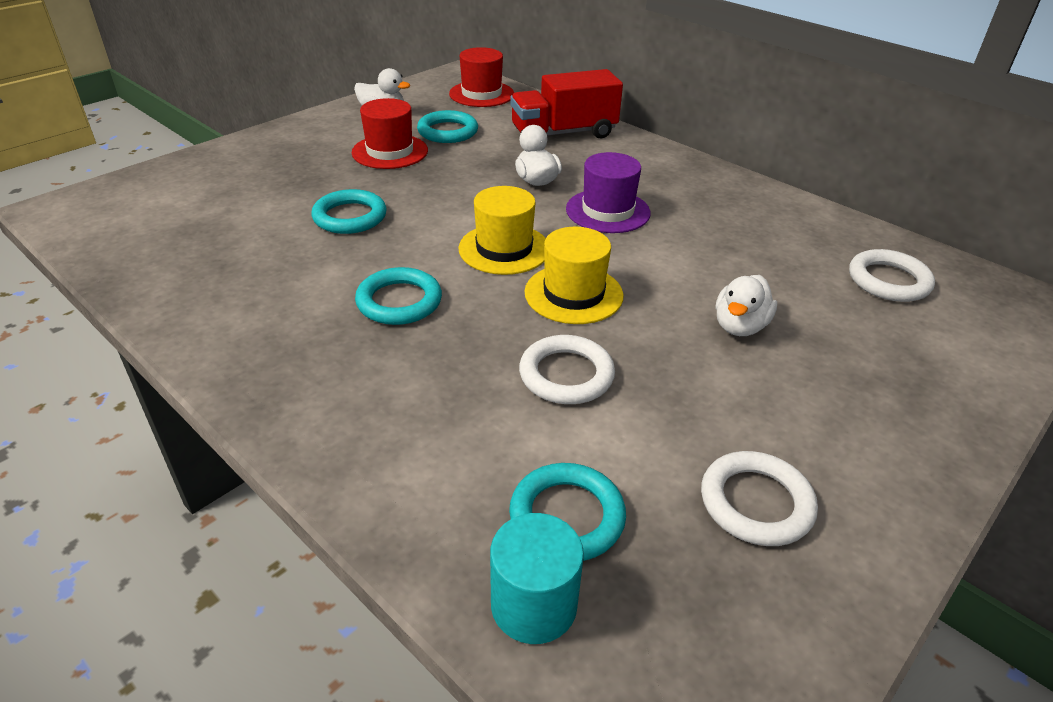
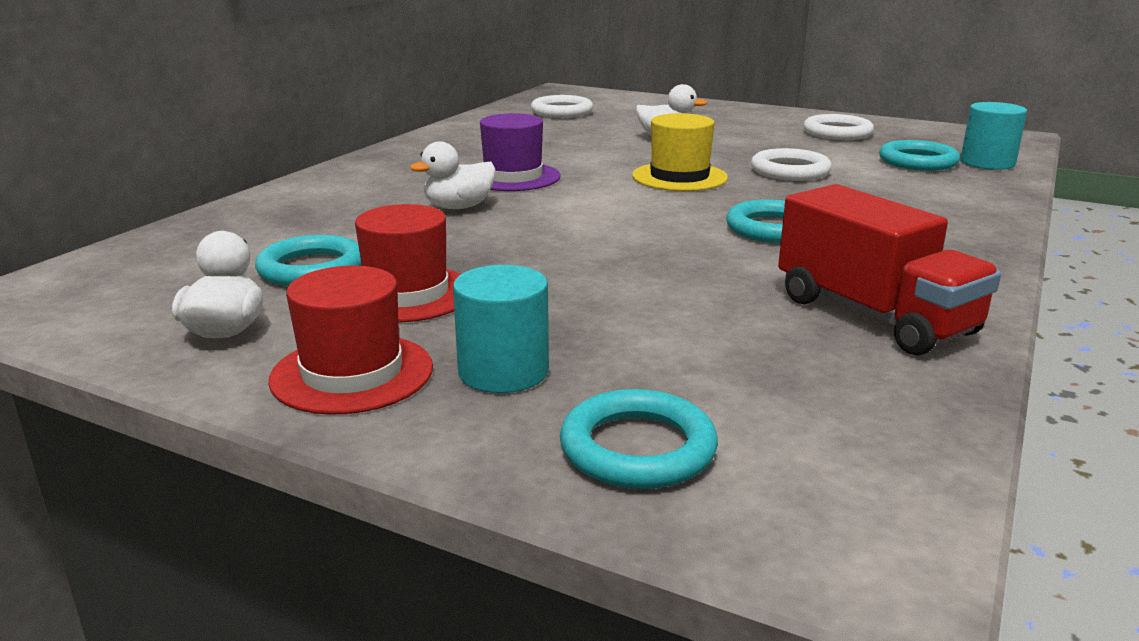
camera: 105 degrees left, 15 degrees down
turquoise ring [311,189,387,234] -> turquoise ring moved to [560,389,718,489]
red hat [449,47,514,107] -> red hat moved to [268,266,433,415]
yellow hat [459,186,546,275] -> none
red truck [510,69,623,138] -> red truck moved to [778,184,1001,356]
none -> turquoise cylinder [453,265,549,393]

